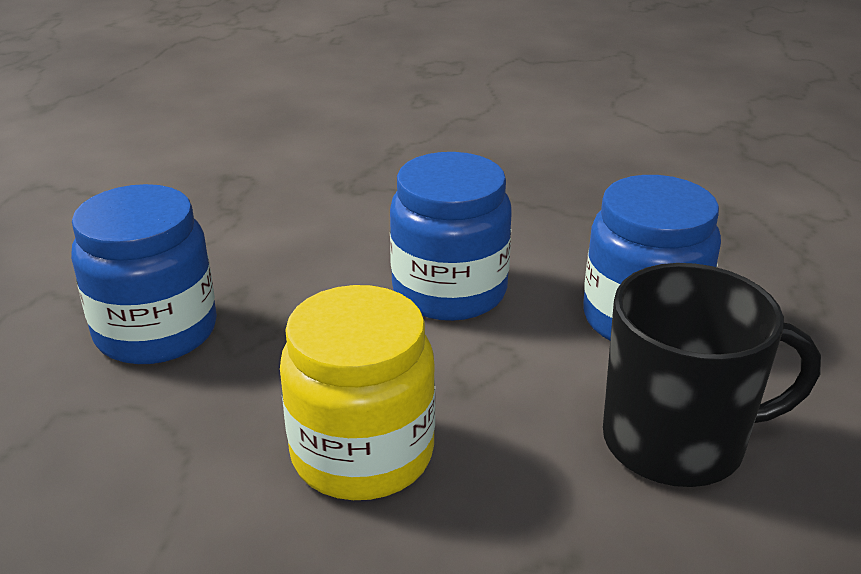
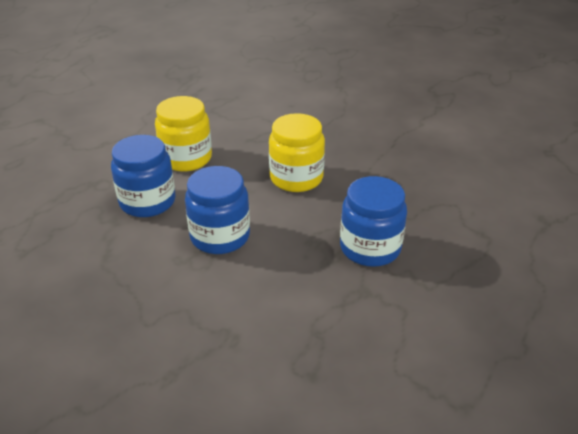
camera: 160 degrees left, 5 degrees up
black mug [603,263,821,487] -> yellow jar [155,96,212,172]

